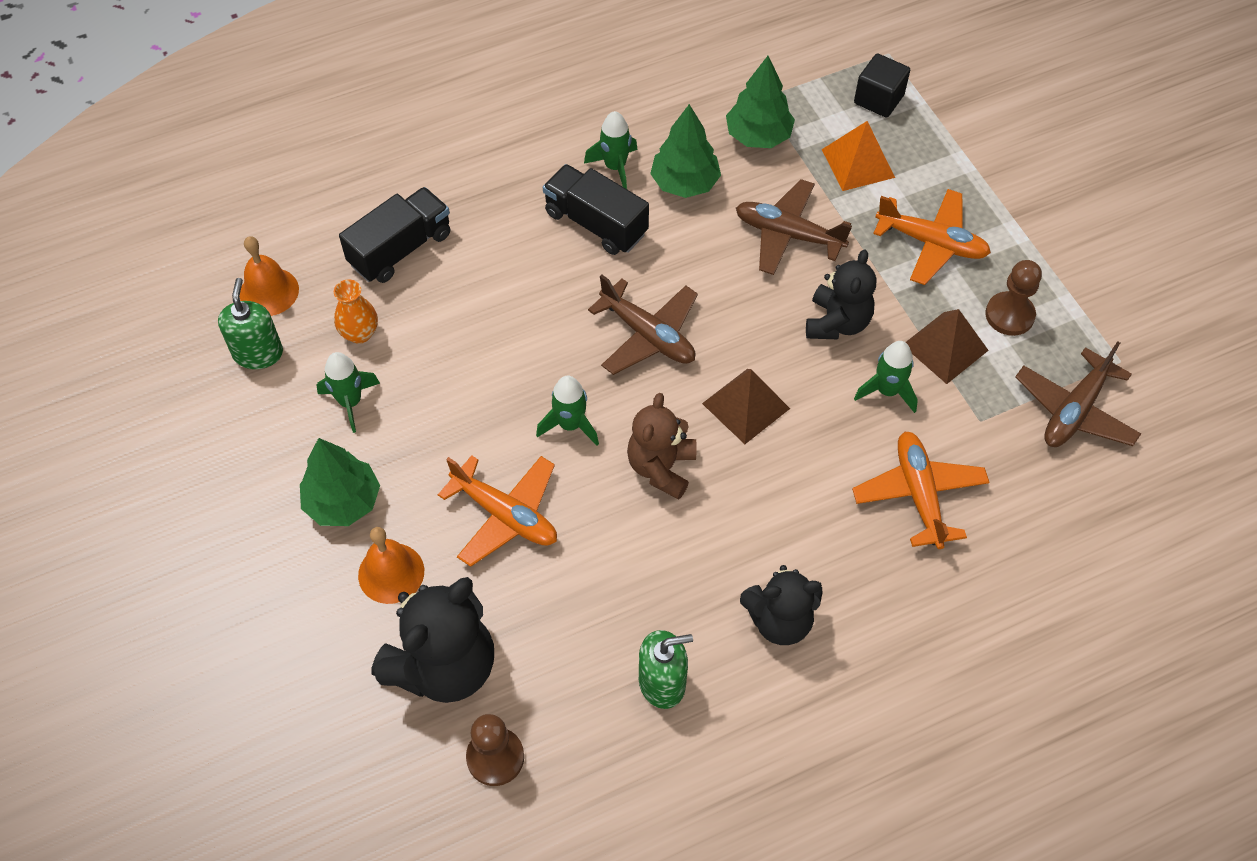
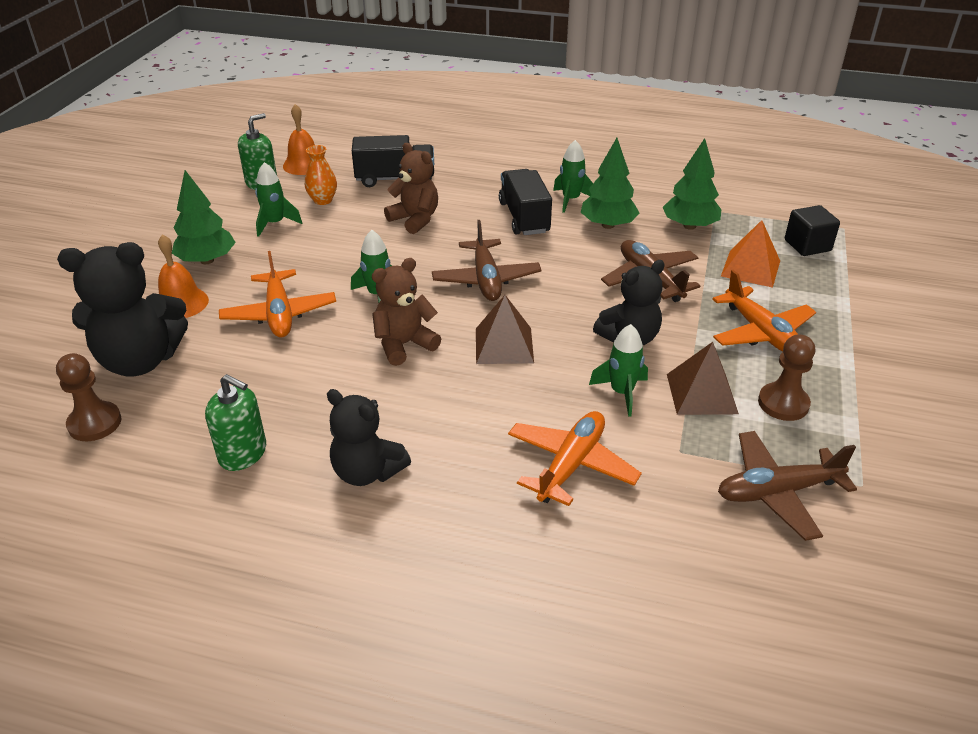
camera: 40 degrees right, 20 degrees down
none -> brown teddy bear [384,143,438,234]

